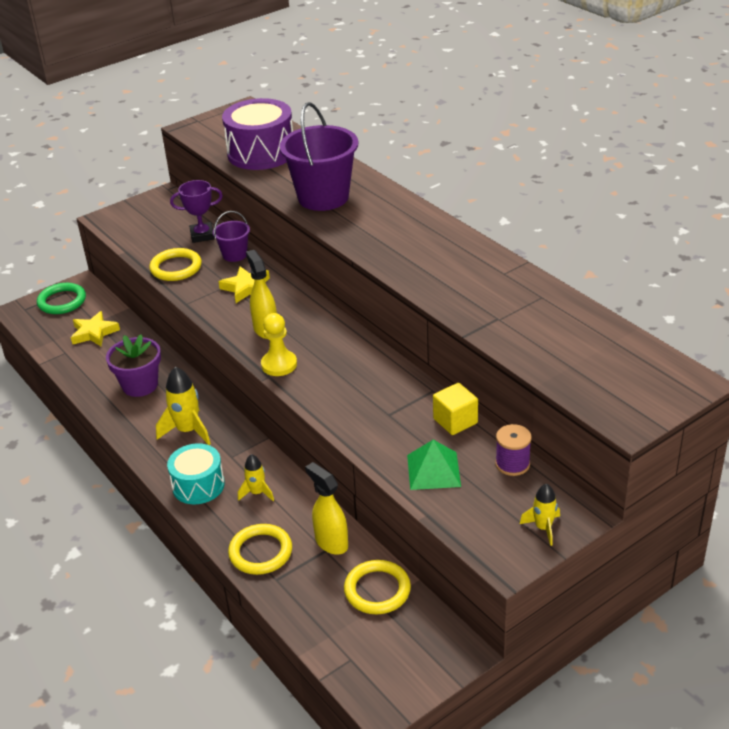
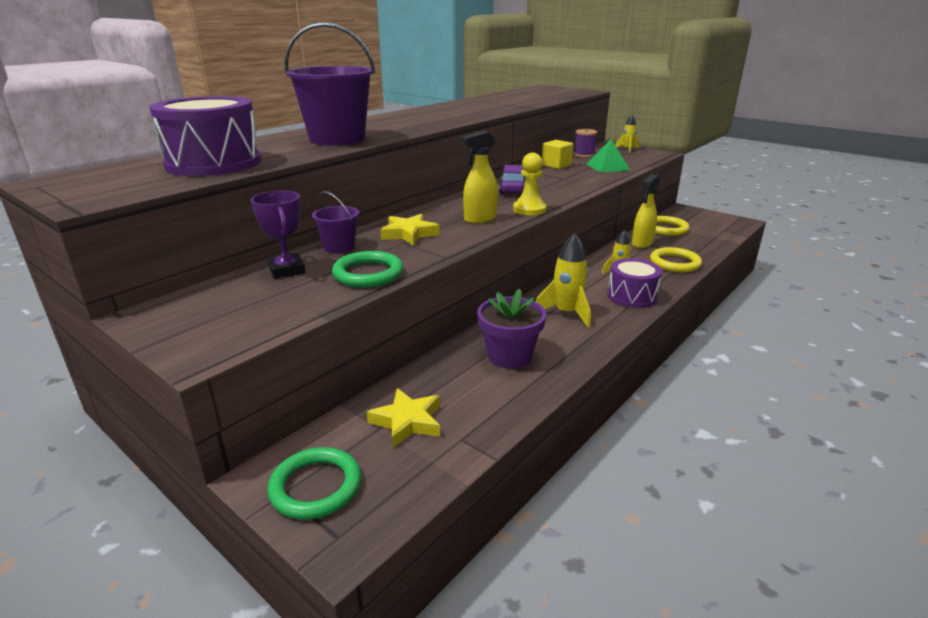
camera: 105 degrees left, 10 degrees down
yellow ring [149,248,202,281] -> green ring [332,251,403,288]
turquoise drum [167,443,225,504] -> purple drum [607,258,662,308]
none -> purple car [499,165,526,194]

